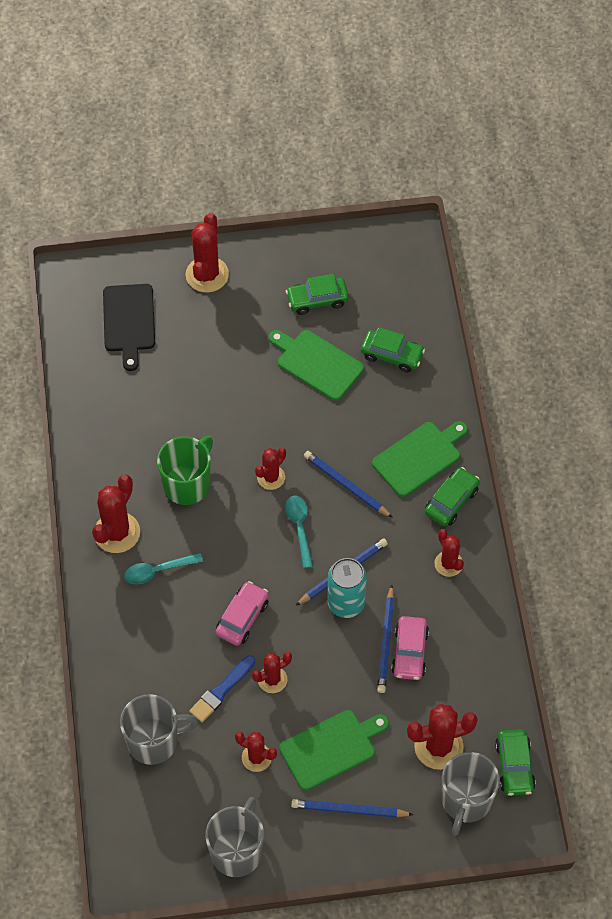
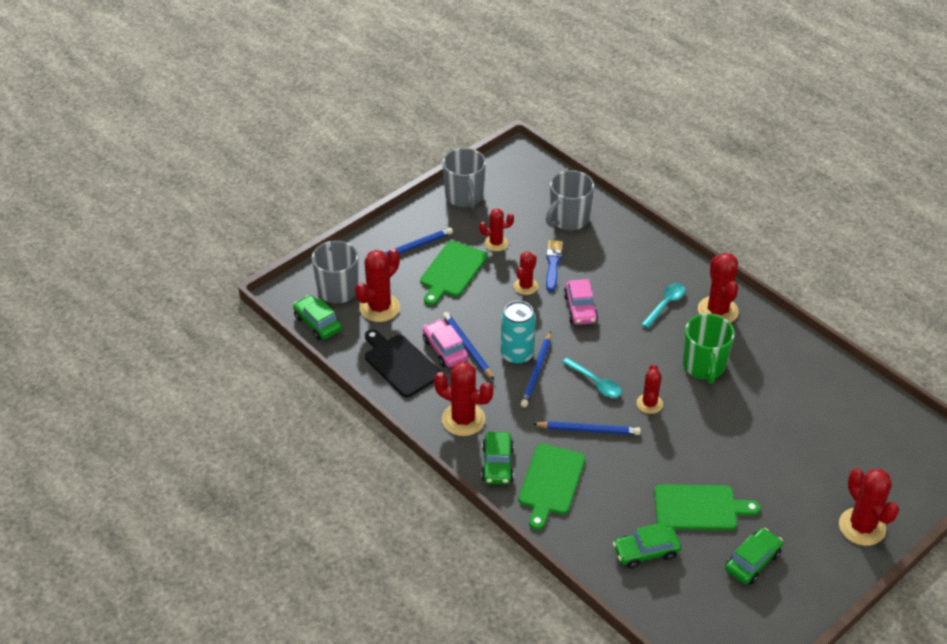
camera: 145 degrees right, 15 degrees down
black cutting board [103,284,155,371] -> black cutting board moved to [365,329,441,397]
red cactus [434,529,464,577] -> red cactus [434,361,493,436], size x1.63

